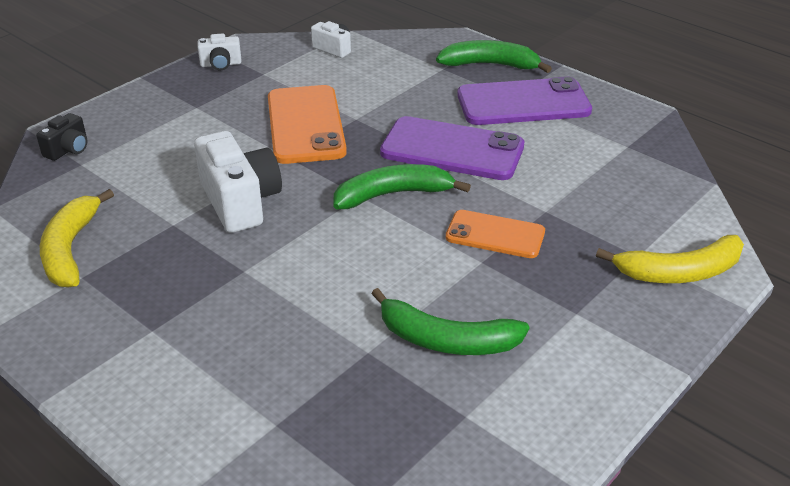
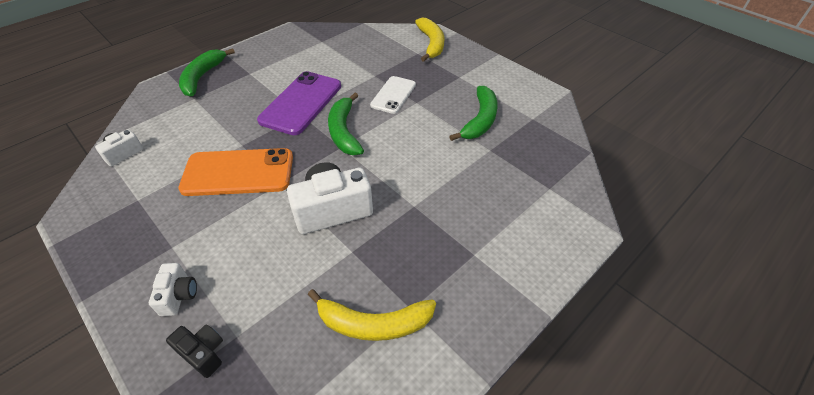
camera: 85 degrees left, 10 degrees up
white camera [197,33,242,70] -> white camera moved to [149,263,197,316]
orange phone [446,210,545,258] -> white phone [370,76,416,114]
purple phone [457,77,592,125] -> none

